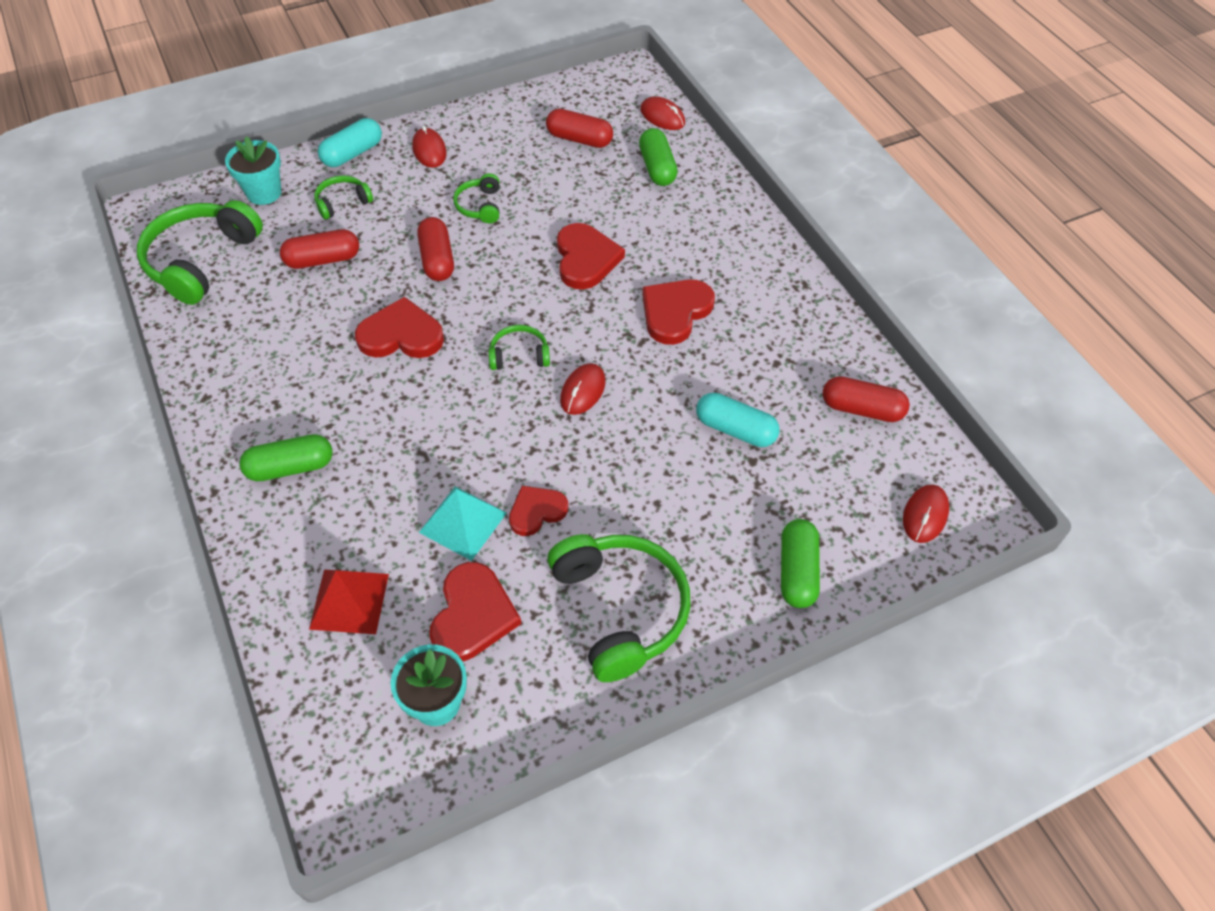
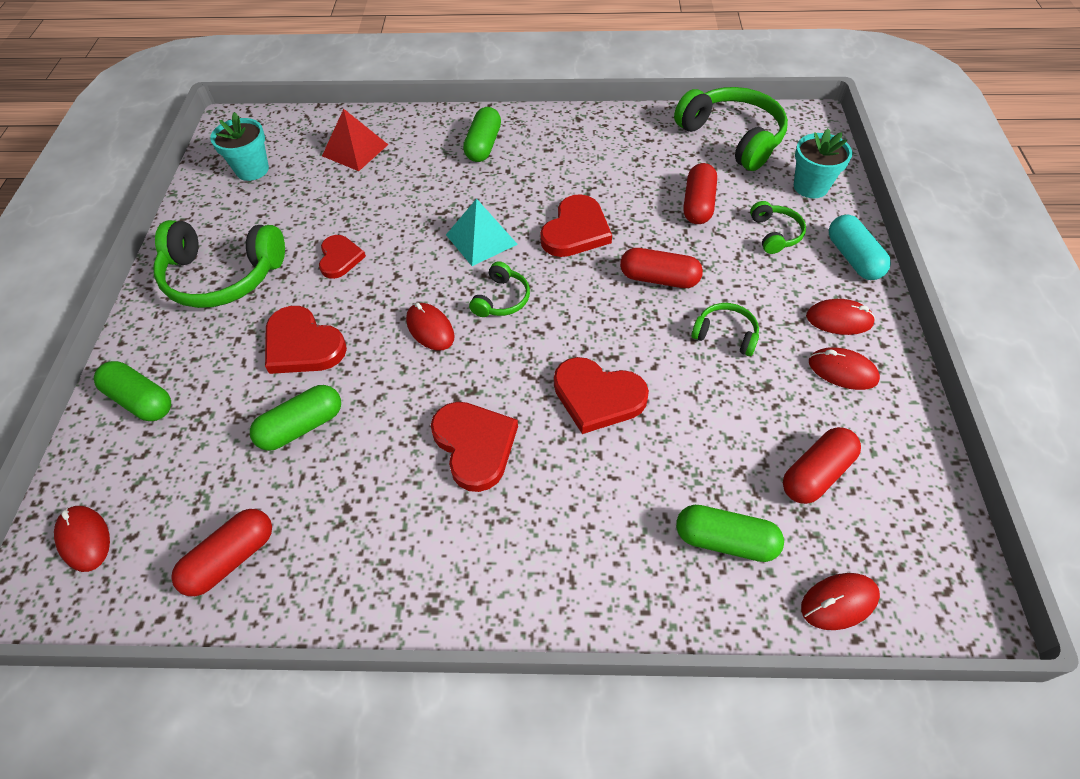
camera: 120 degrees right, 0 degrees up
turquoise pyramid [419,486,507,561] -> turquoise pyramid moved to [446,198,518,266]
red heart [429,562,521,661] -> red heart moved to [265,306,347,374]
turquoise capsule [696,393,780,447] -> green capsule [250,385,341,451]
none -> red mouse [809,348,880,390]

